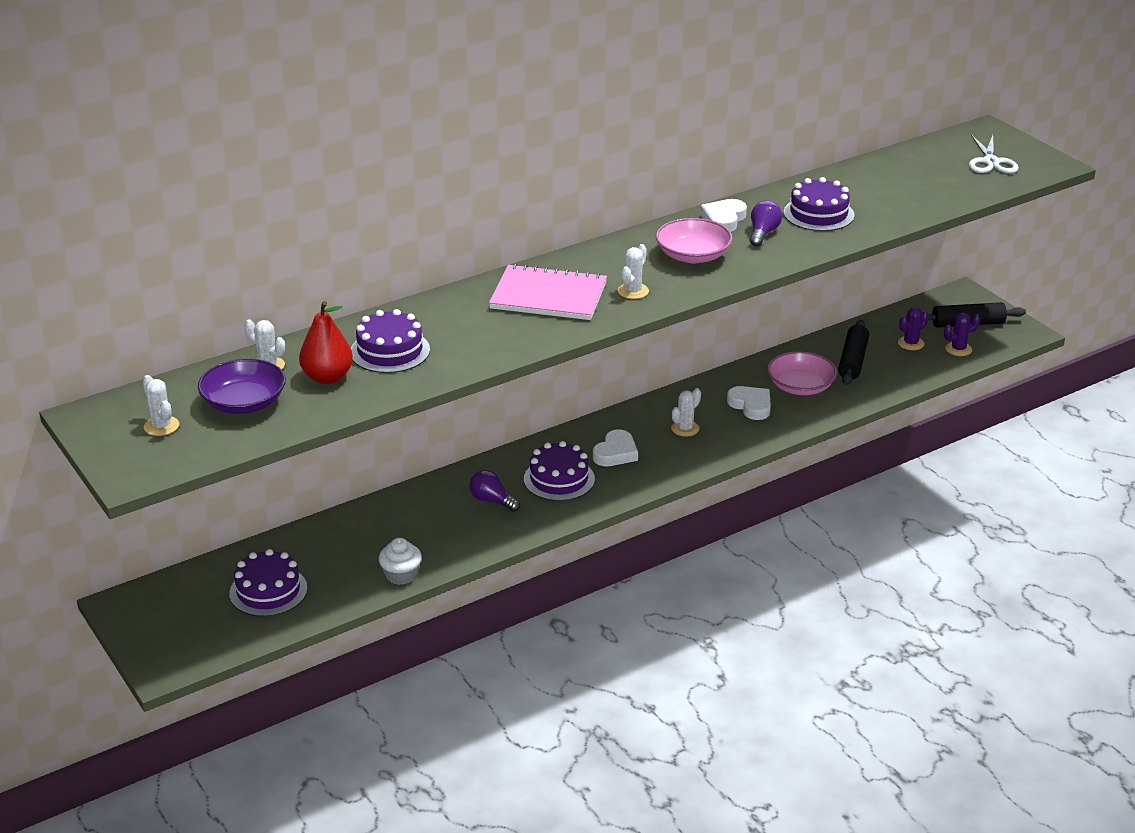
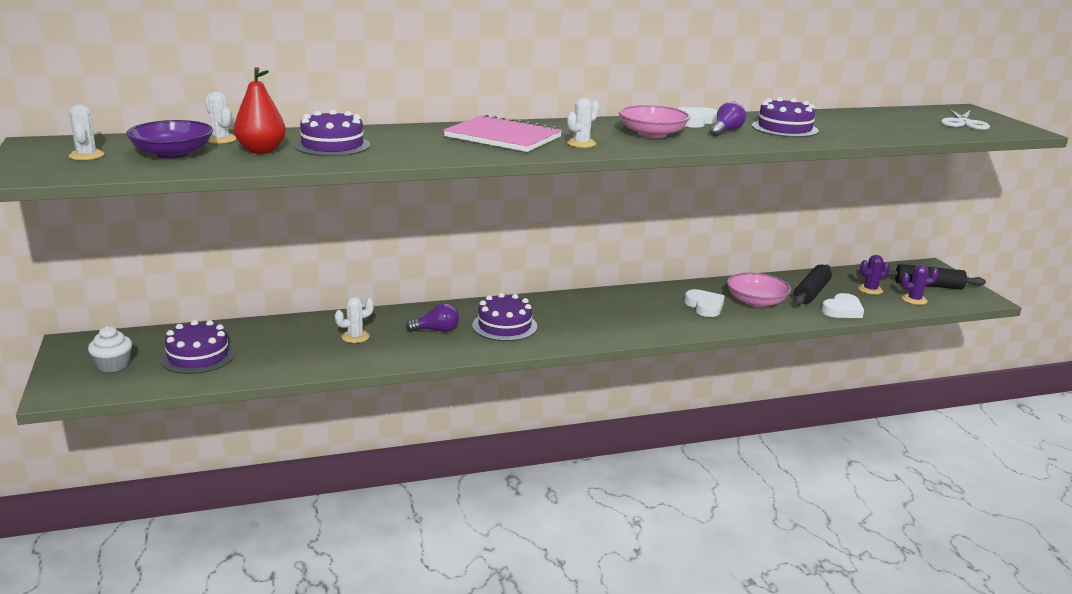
camera: 15 degrees right, 10 degrees down
white cupcake [379,538,422,585] -> white cupcake moved to [88,326,132,372]
purple light bulb [469,470,520,512] -> purple light bulb turned 120 degrees clockwise [406,303,459,332]
white heart [593,429,638,466] -> white heart moved to [822,293,864,318]
white cactus [671,388,701,437] -> white cactus moved to [335,297,374,343]

